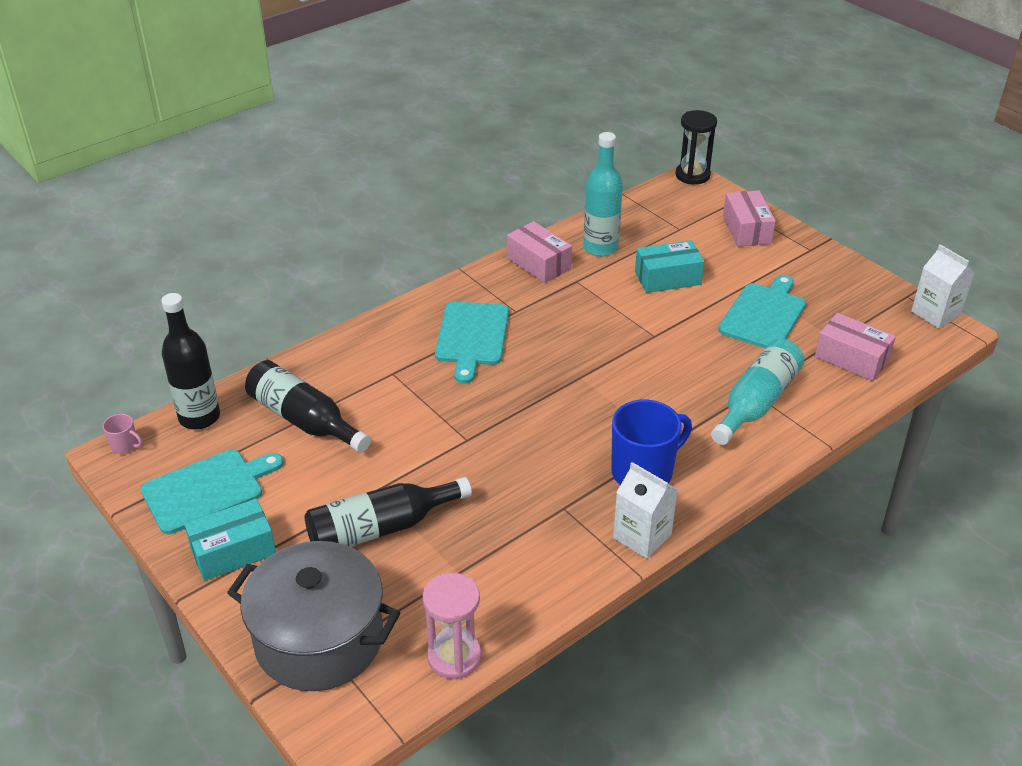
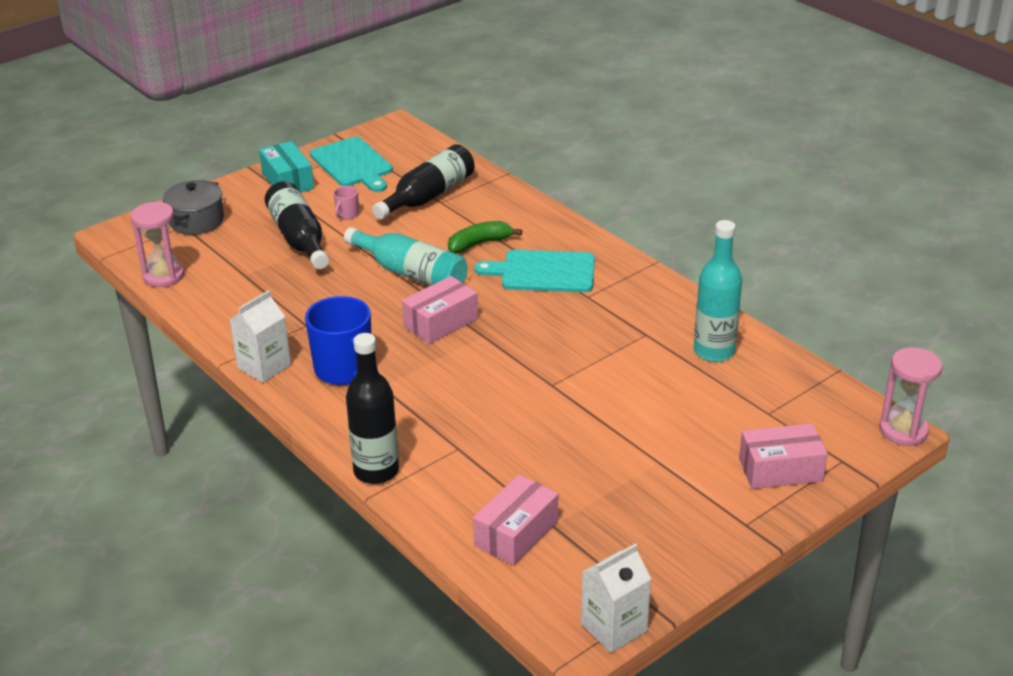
camera: 90 degrees right, 5 degrees down
pink mug [103,414,142,454] -> pink mug moved to [333,186,359,220]
black bottle [161,293,220,430] -> black bottle moved to [346,333,399,484]
grey pot [227,541,400,691] -> grey pot [163,180,224,235], size x0.59
pink box [507,221,572,283] -> pink box moved to [402,276,478,344]
turquoise box [635,240,704,293] -> none
black hourglass [675,110,717,184] -> pink hourglass [880,347,942,446]
turquoise bottle [711,339,804,445] -> turquoise bottle moved to [344,227,468,286]
turquoise cutting board [718,275,806,348] -> none
none -> green banana [448,221,522,253]

